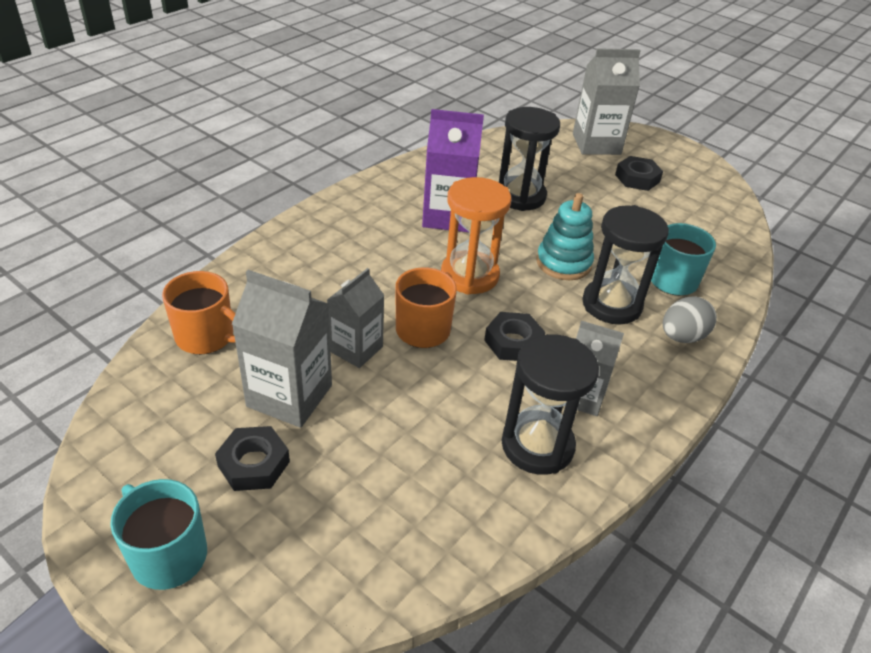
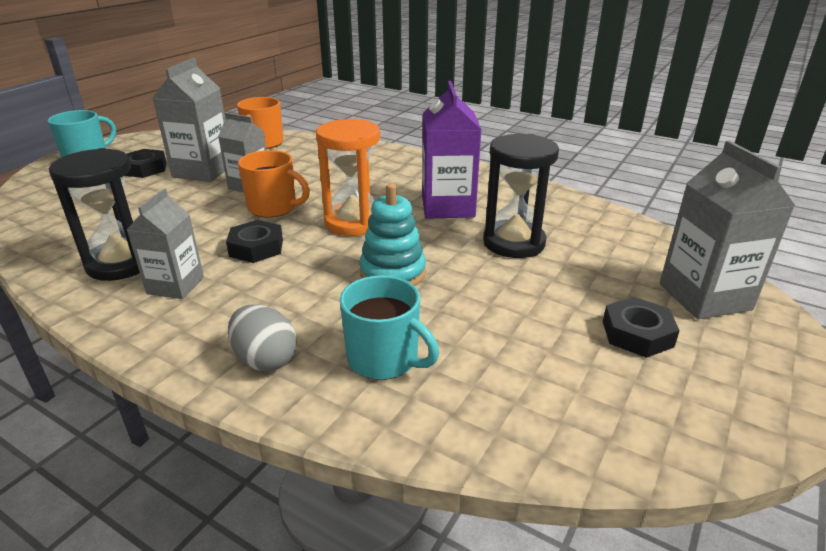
camera: 85 degrees right, 10 degrees down
black hourglass [582,205,669,324] -> none

